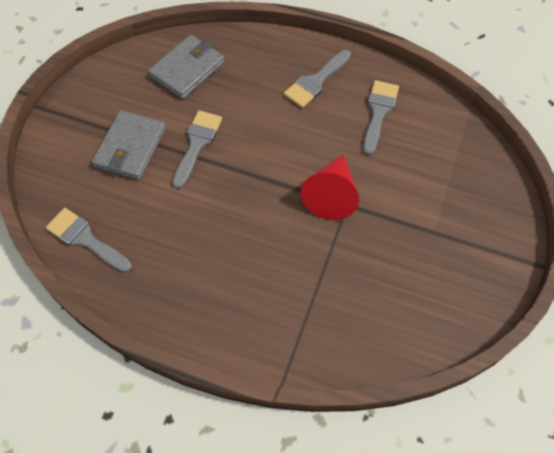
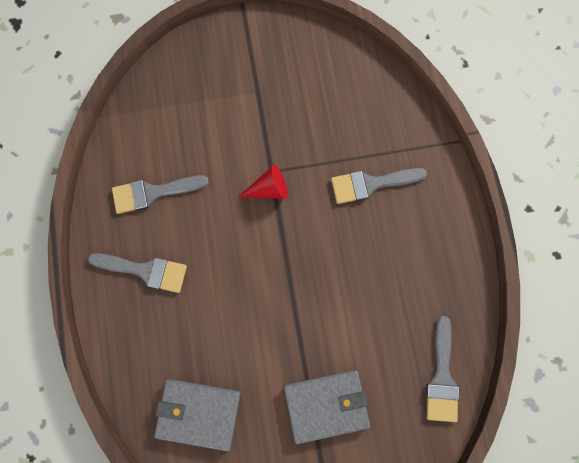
camera: 120 degrees left, 15 degrees up
grey brush [172,110,222,189] -> grey brush moved to [331,168,427,204]
red cone [301,154,359,220] -> red cone [239,164,288,199], size x0.63

